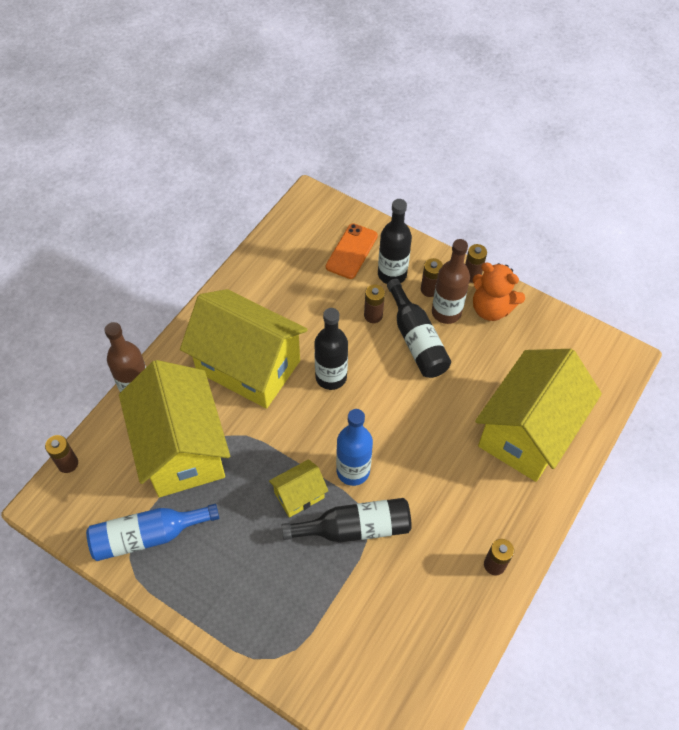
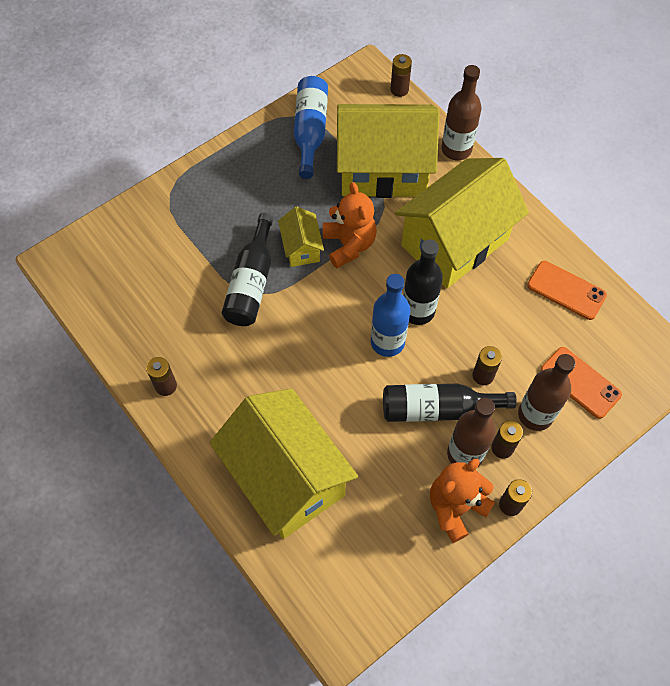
camera: 110 degrees right, 5 degrees up
blue bottle [336,409,373,486] -> blue bottle moved to [371,274,410,357]
black bottle [378,199,412,284] -> brown bottle [518,354,575,431]
none -> orange teddy bear [323,182,377,268]
none -> orange phone [527,261,607,320]

